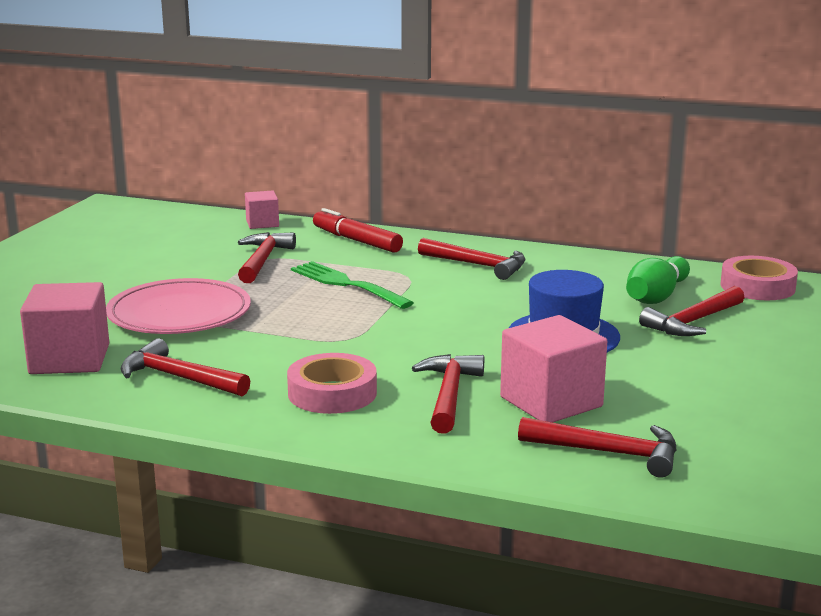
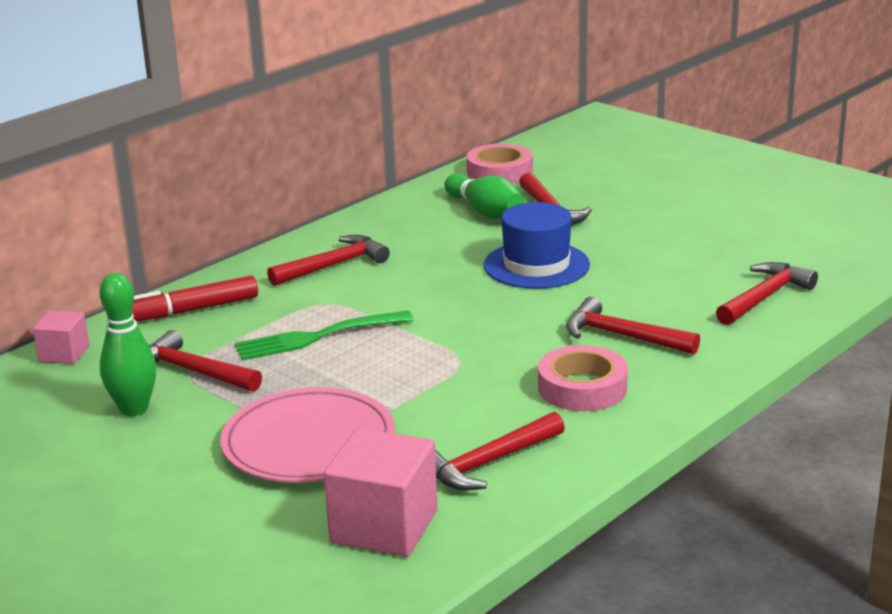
camera: 65 degrees left, 5 degrees up
pink cube [500,315,607,423] -> none
none -> green bowling pin [100,273,156,416]

